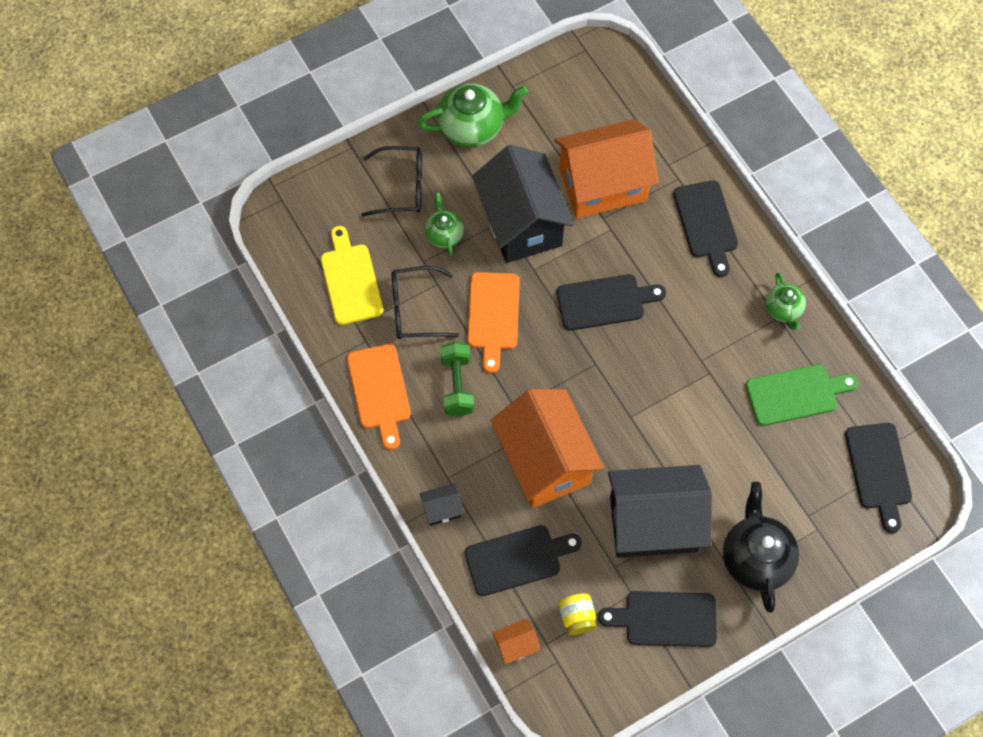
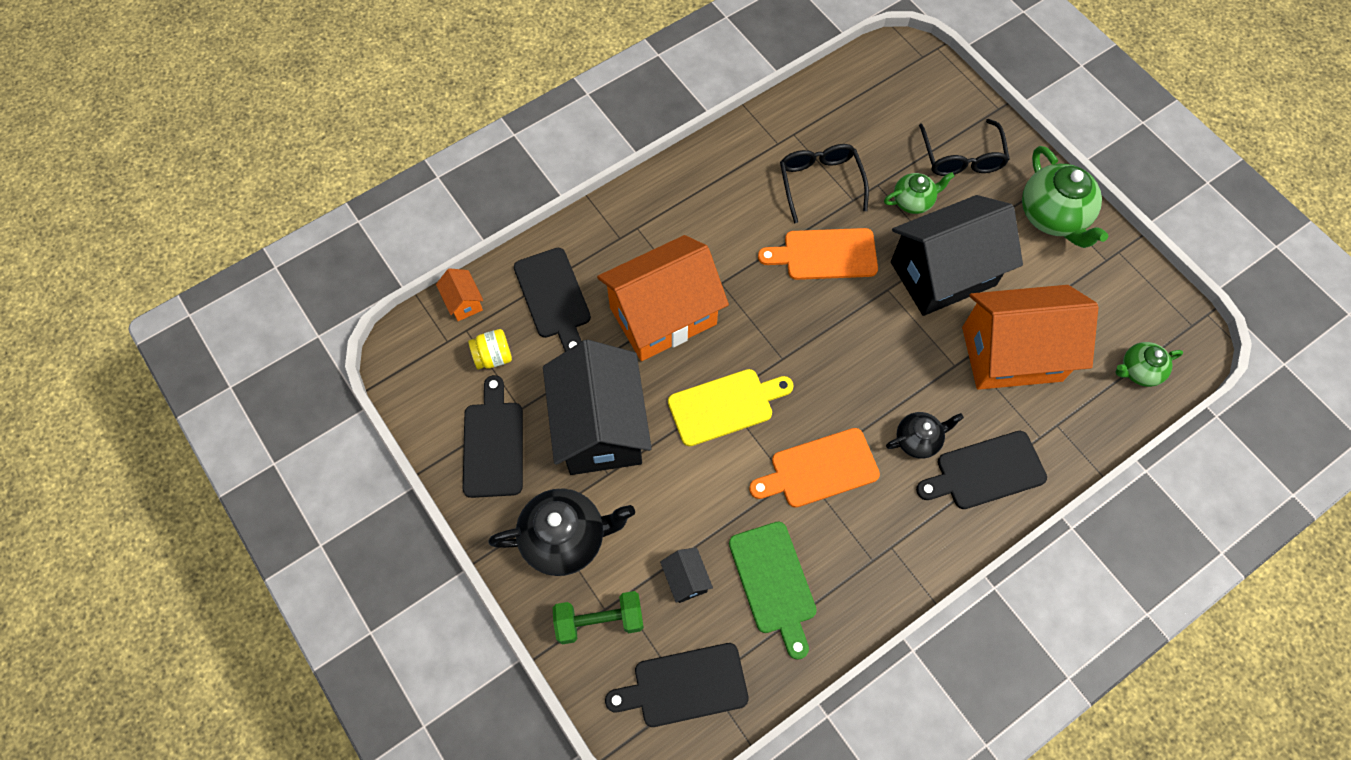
camera: 85 degrees right, 0 degrees up
yellow cutting board [321,226,383,325] -> yellow cutting board moved to [668,369,794,446]
orange cutting board [347,344,411,450] -> orange cutting board moved to [749,428,880,508]
black house [419,483,464,526] -> black house moved to [660,548,713,603]
green dumbbell [440,342,474,417] -> green dumbbell moved to [553,591,644,645]
orange house [555,119,659,218] -> orange house turned 75 degrees counterclockwise [962,285,1099,390]
black cutting board [556,274,666,331] -> none
green teapot [765,273,806,330] -> green teapot moved to [1116,342,1183,387]
none -> black teapot [886,412,964,458]

